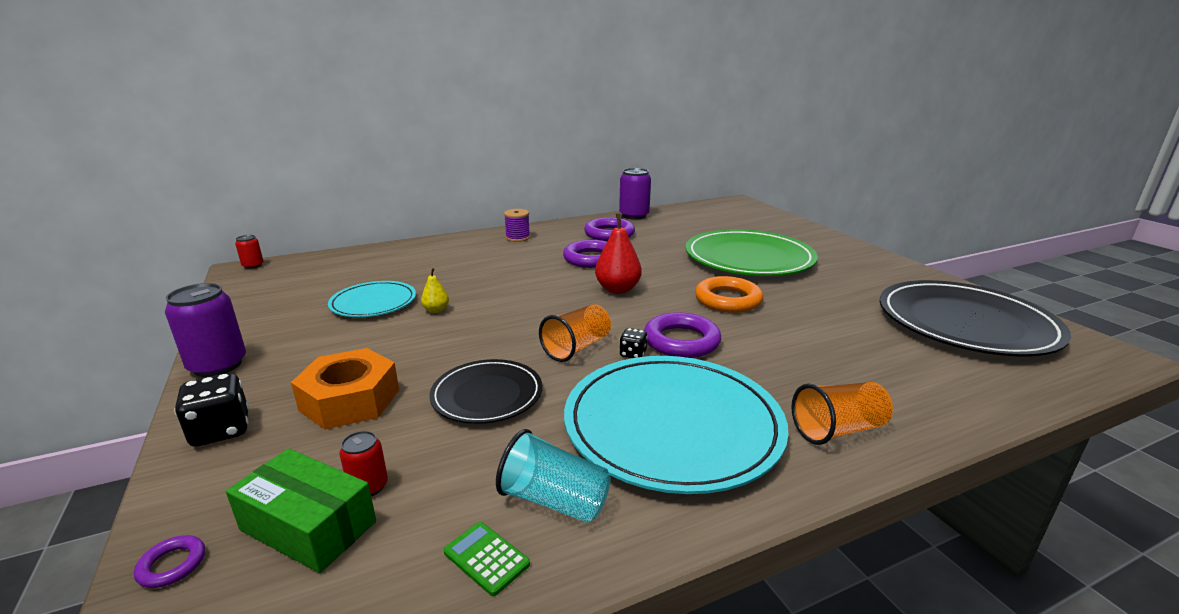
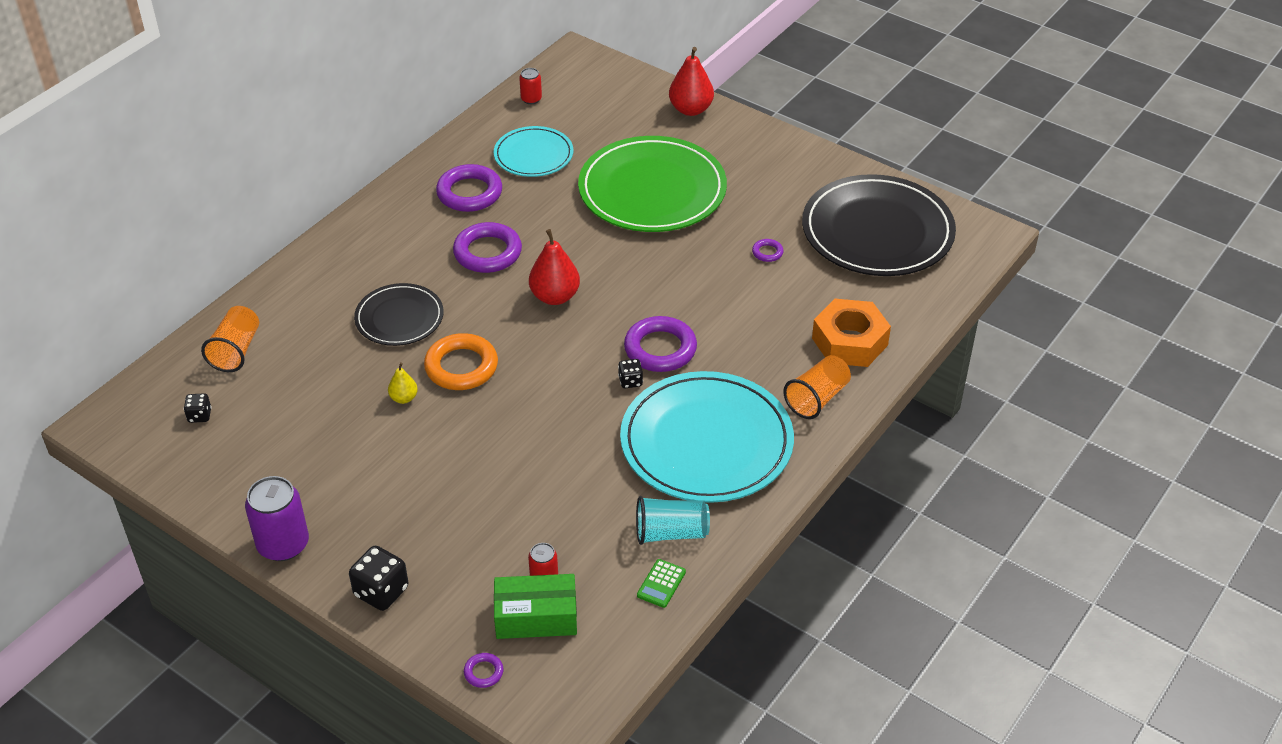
camera: 30 degrees left, 20 degrees up
red can [235,235,264,269] -> red can moved to [519,68,542,104]
orange nut [291,348,399,430] -> orange nut moved to [812,299,891,367]
turquoise plate [328,281,416,317] -> turquoise plate moved to [494,126,574,177]
black plate [429,359,542,424] -> black plate moved to [354,283,444,346]
green calculator [444,522,530,596] -> green calculator turned 75 degrees counterclockwise [637,559,686,608]
purple spool [504,209,530,242] -> none
orange cup [539,304,611,362] -> orange cup moved to [201,306,259,372]
purple can [619,168,651,220] -> none
orange ring [695,276,763,313] -> orange ring moved to [424,333,498,390]
none -> black dice [184,393,212,423]
none -> red pear [669,47,714,116]
none -> purple ring [752,239,784,262]

